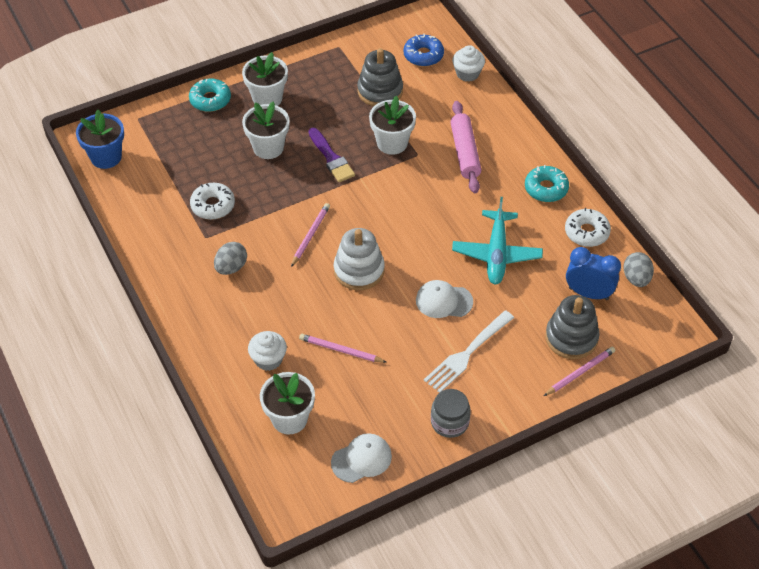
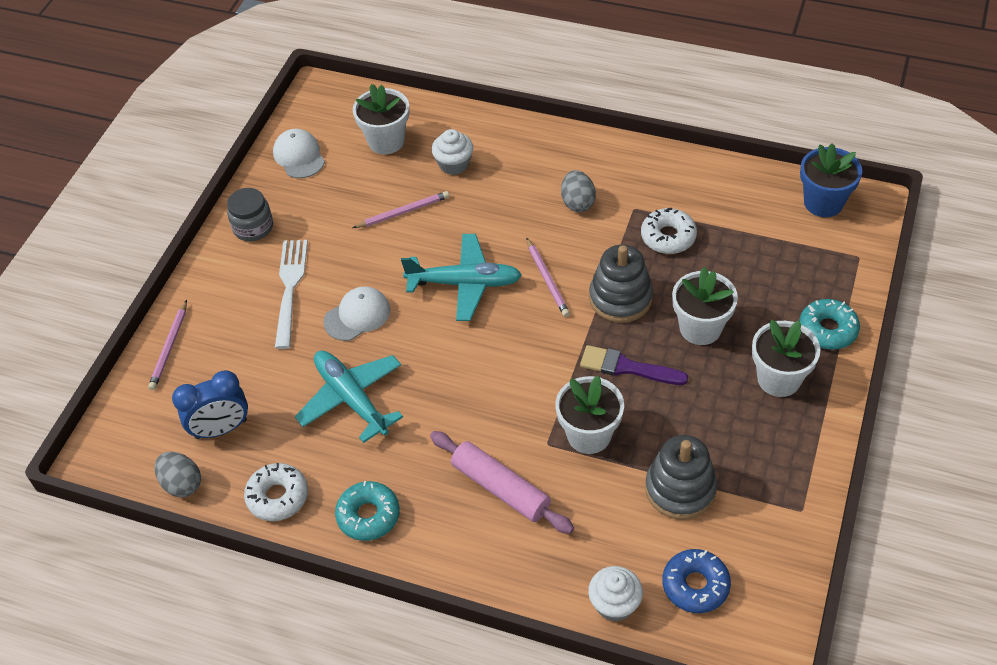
camera: 140 degrees right, 0 degrees up
white cap [331,433,392,483] -> white cap turned 135 degrees clockwise [273,129,325,178]
white stacking toy [334,228,385,290] -> turquoise plane [401,234,522,321]
grey stacking toy [545,295,600,359] -> grey stacking toy moved to [589,245,653,323]

